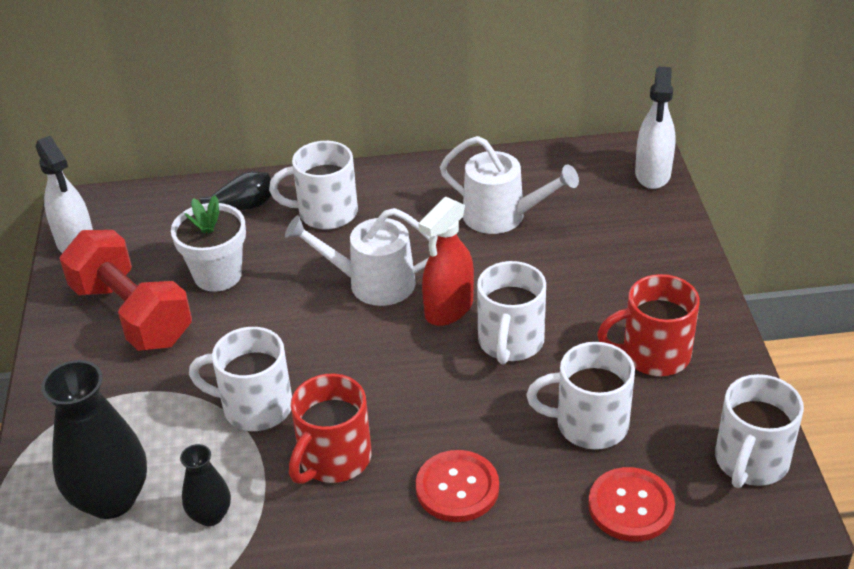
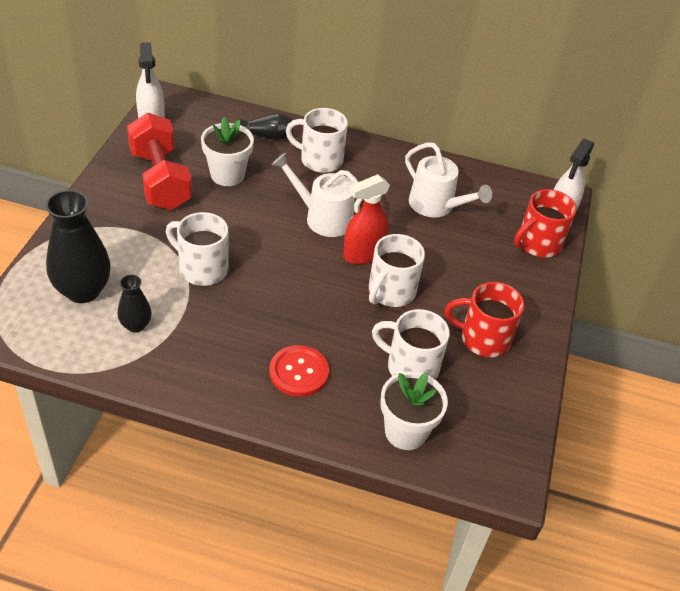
camera: 15 degrees right, 5 degrees up
red mug [289,374,372,484] -> red mug moved to [514,189,576,258]
red button [588,467,675,542] -> white flower pot [381,371,448,450]
white mug [715,374,804,488] -> none

